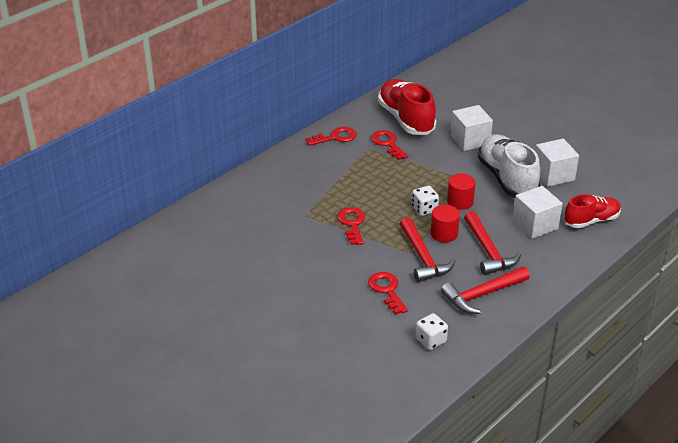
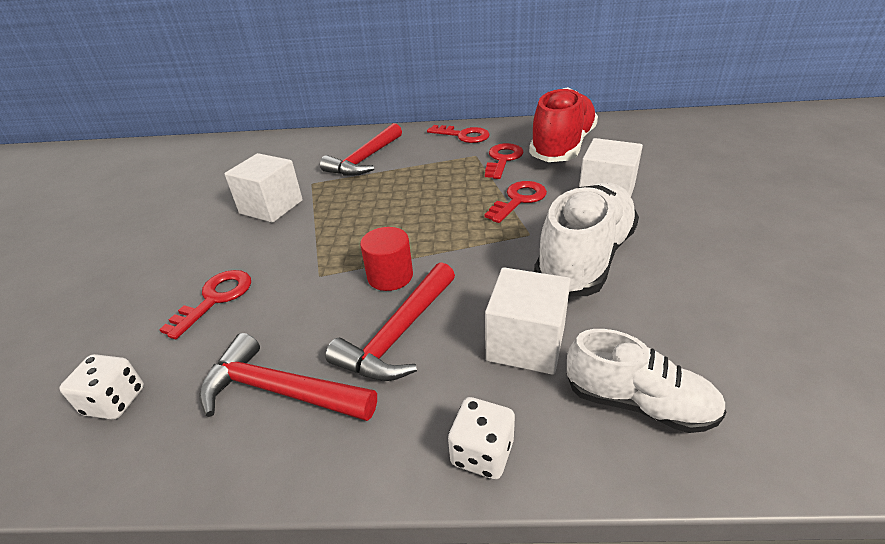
camera: 50 degrees right, 0 degrees up
red key [337,207,365,245] -> red key moved to [485,181,547,223]
red hammer [400,217,456,282] -> red hammer moved to [320,123,402,176]
white dice [412,186,439,216] -> white dice moved to [448,397,515,480]
red cylinder [447,173,476,210] -> none
white cube [535,139,579,187] -> white cube moved to [224,153,303,223]
red shoe [564,194,621,228] -> white shoe [567,329,727,433]

